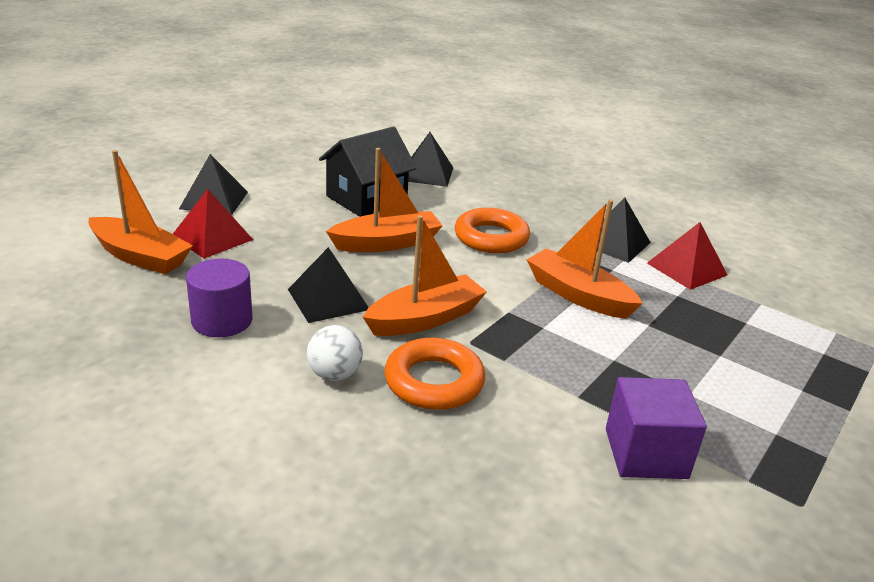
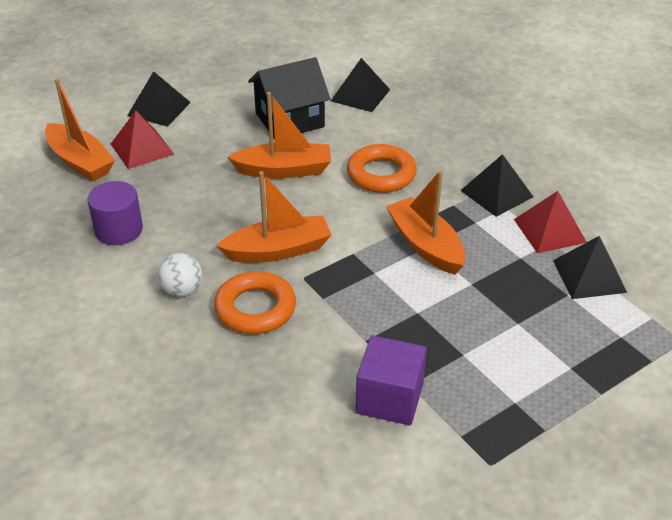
camera: 20 degrees right, 10 degrees up
black pyramid [288,247,369,323] -> black pyramid moved to [553,236,627,299]

